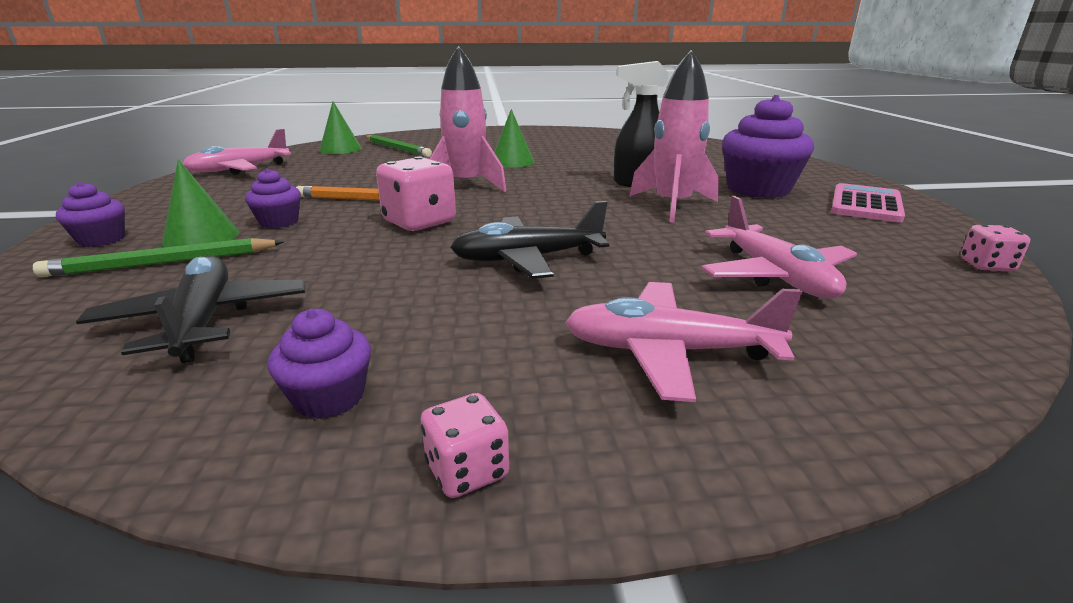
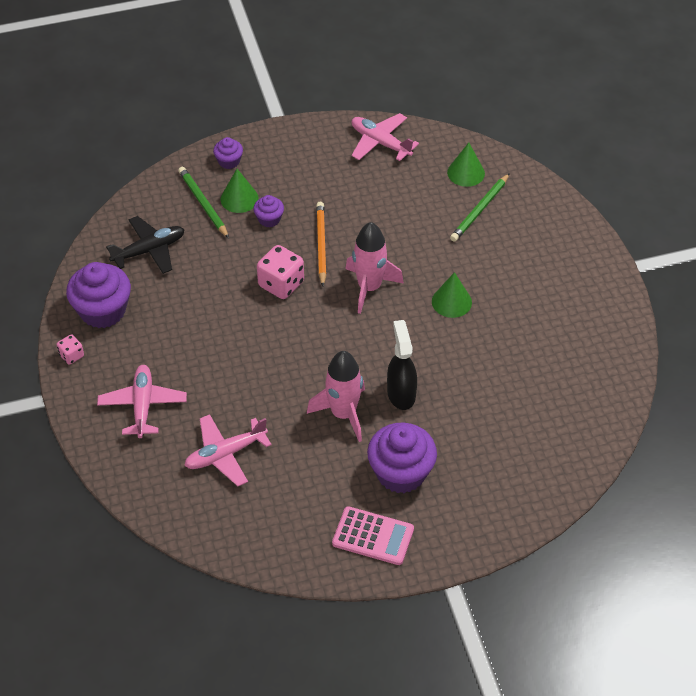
camera: 80 degrees right, 25 degrees up
purple cupcake [268,309,371,419] -> purple cupcake [66,262,131,328], size x1.98
black plane [450,201,609,279] -> none
pink dice [961,224,1030,271] -> none

